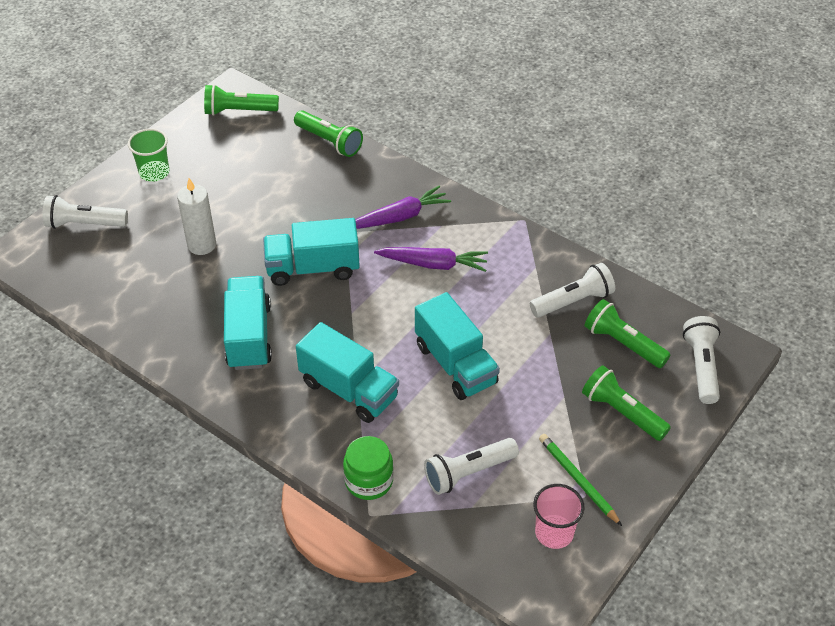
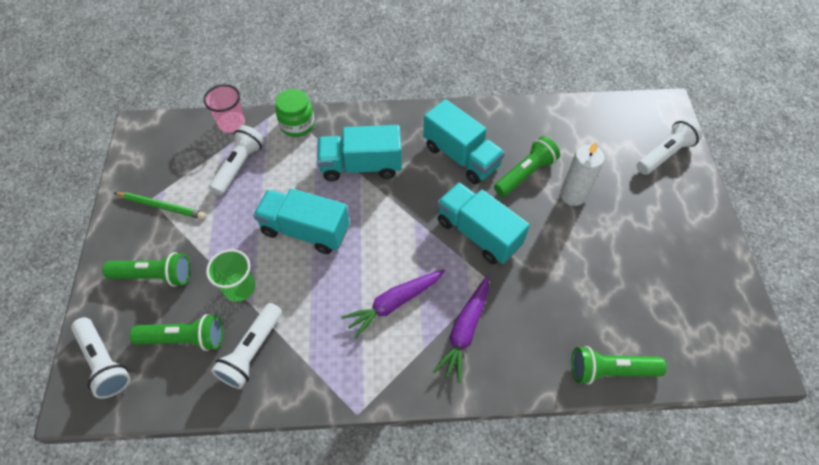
camera: 140 degrees right, 10 degrees up
green cup [128,129,169,182] -> green cup moved to [206,249,255,302]
green flashlight [204,84,279,116] -> green flashlight moved to [494,136,560,197]
turquoise truck [263,218,360,286] -> turquoise truck turned 90 degrees counterclockwise [437,182,530,264]
pink cup [533,484,585,549] -> pink cup moved to [204,84,245,133]

